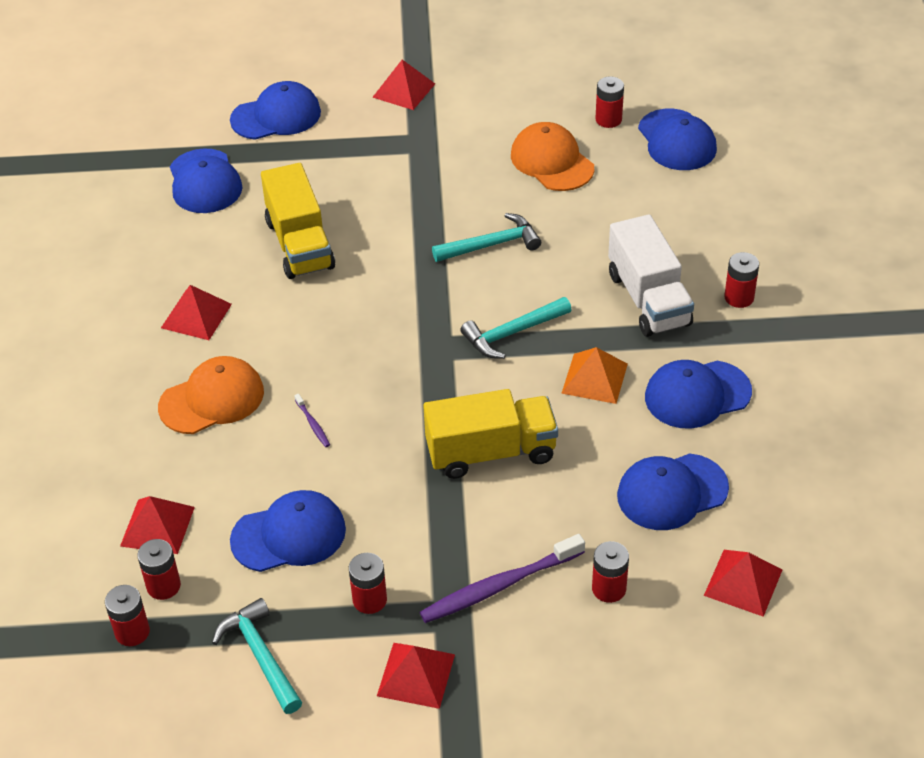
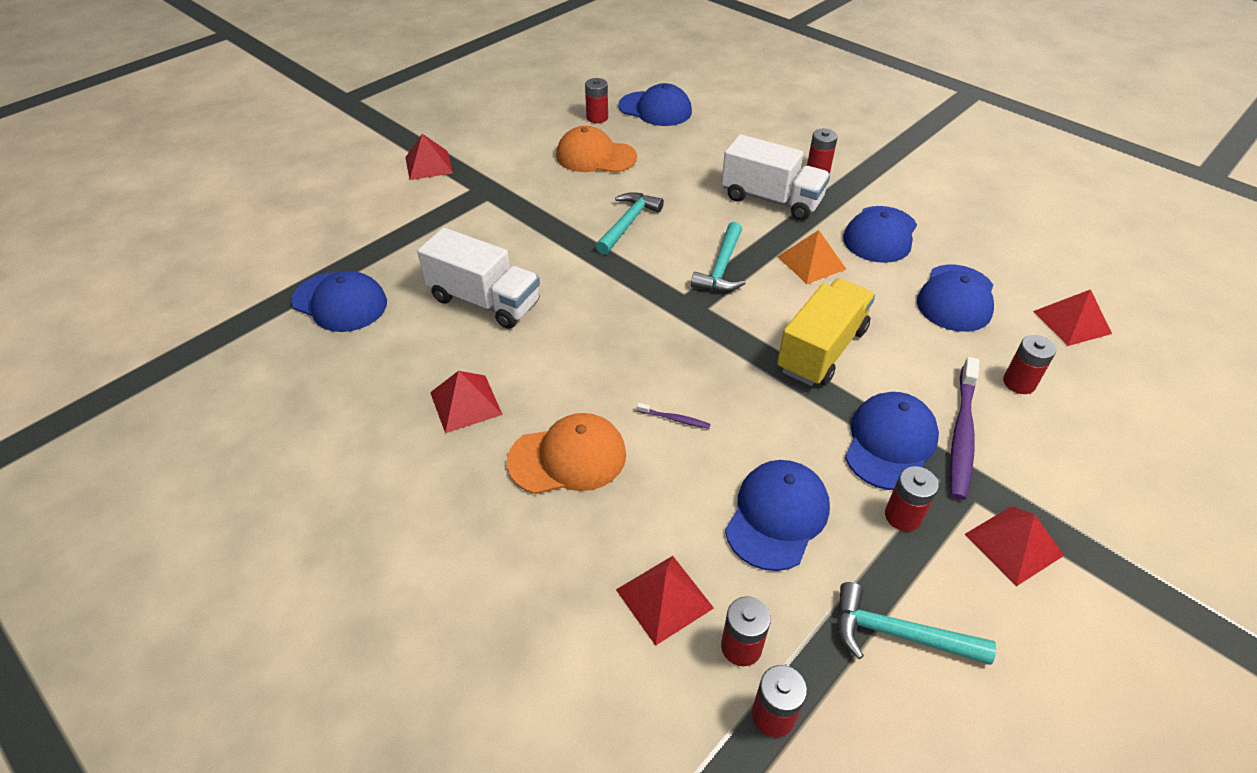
camera: 45 degrees left, 0 degrees up
orange cap [158,356,264,434] -> orange cap turned 60 degrees clockwise [507,413,626,494]
blue cap [230,81,321,140] -> blue cap moved to [845,392,939,490]
yellow truck [261,163,335,279] -> white truck [417,228,540,329]

